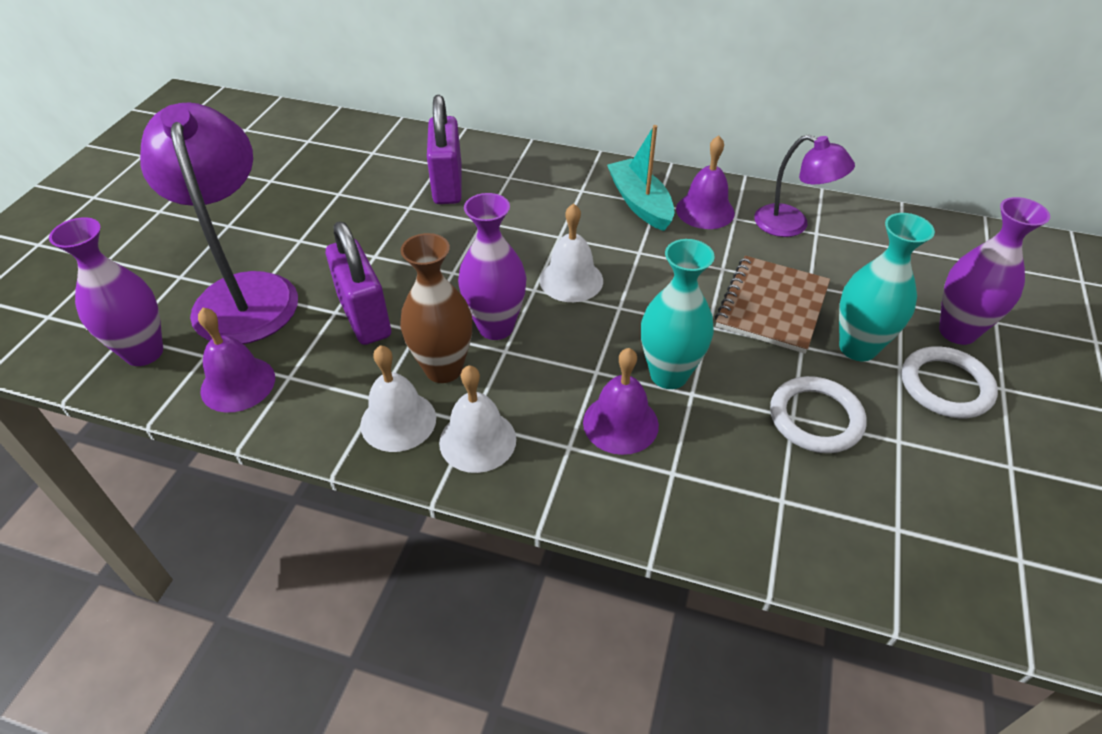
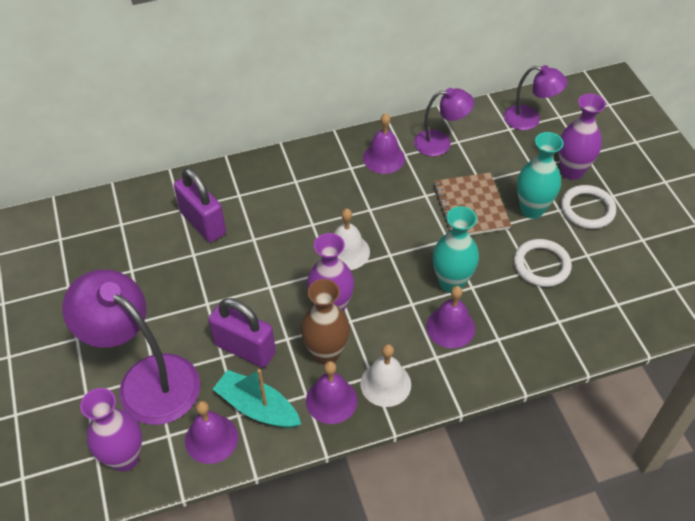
camera: 35 degrees left, 5 degrees up
white bell [360,345,436,452] -> purple bell [306,361,357,424]
turquoise boat [607,125,675,231] -> turquoise boat moved to [213,369,301,428]
none -> purple lamp [504,65,568,130]

